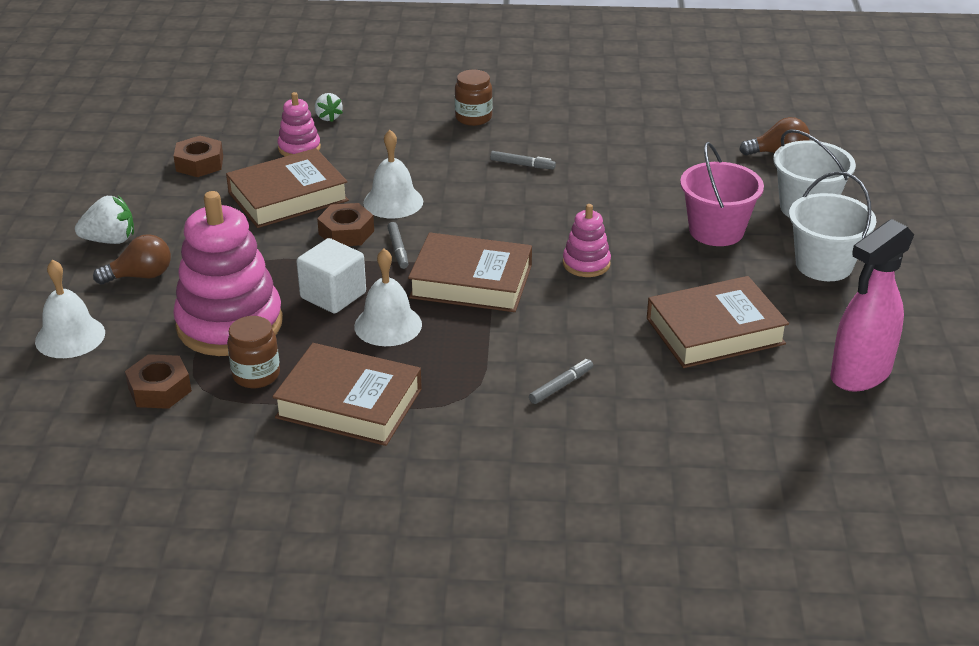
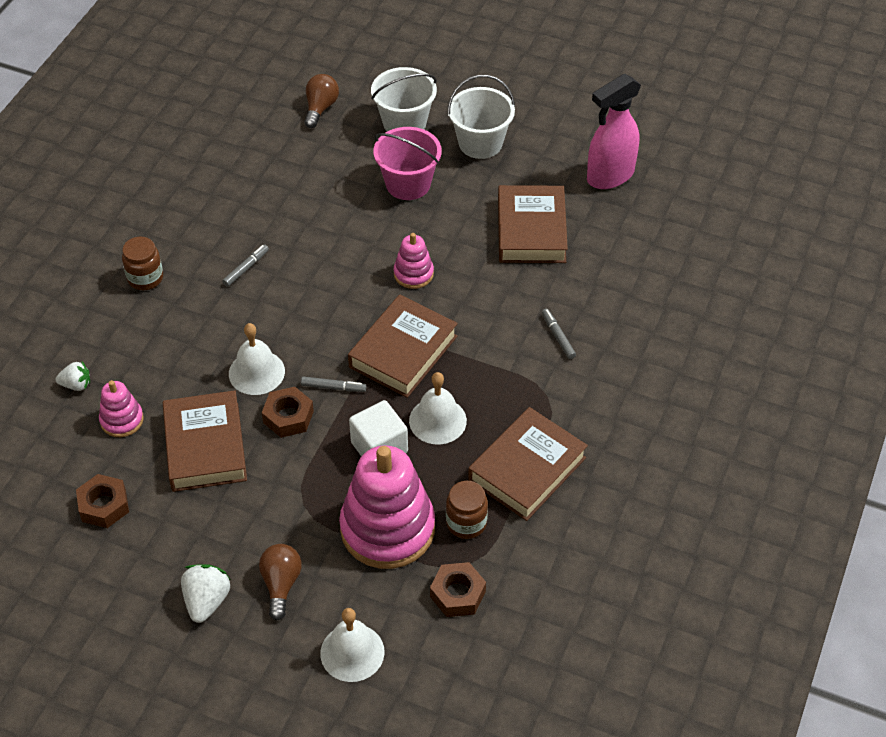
camera: 70 degrees left, 15 degrees up
pink spray bottle [830,219,914,392] -> pink spray bottle turned 75 degrees clockwise [587,74,641,189]

